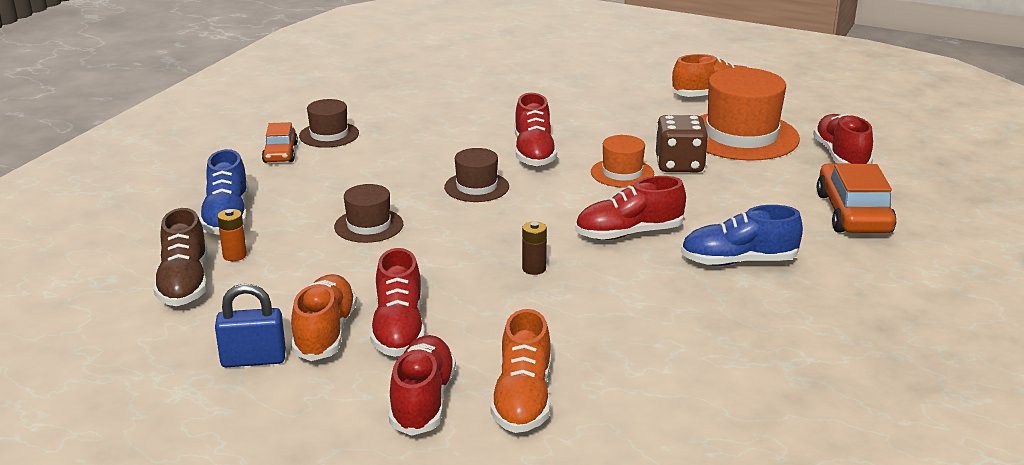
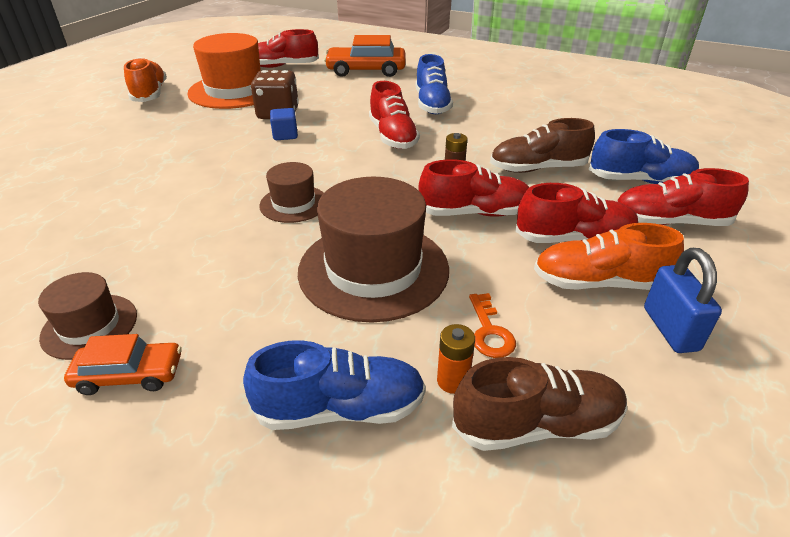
camera: 90 degrees left, 10 degrees up
brown hat [334,184,403,243] -> brown hat [298,177,449,322], size x1.90
orange shoe [491,309,551,433] -> blue shoe [589,129,699,184]
red shoe [515,93,557,166] -> red shoe moved to [418,159,529,217]
orange hat [591,135,654,188] -> blue cube [270,108,298,140]
none -> orange key [469,293,516,358]
none -> brown shoe [490,118,595,173]

